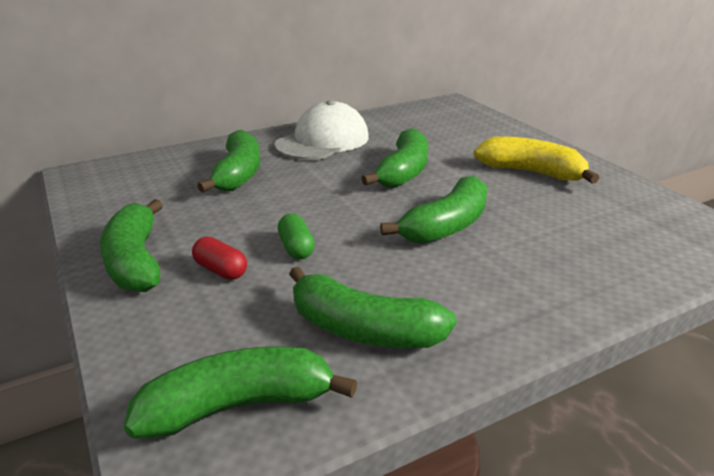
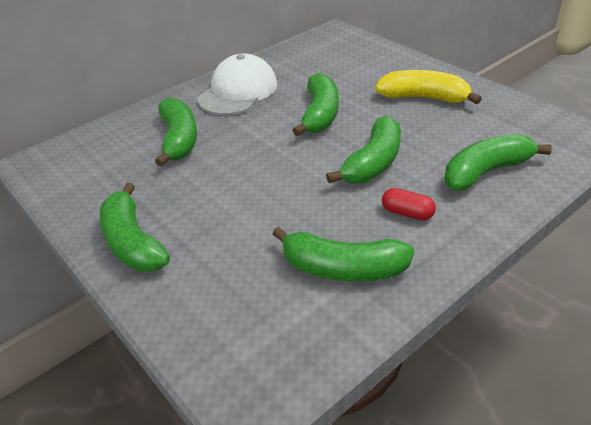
camera: 10 degrees left, 10 degrees up
green banana [124,346,357,439] -> green banana moved to [445,134,552,191]
red capsule [192,237,247,280] -> red capsule moved to [382,188,436,220]
green capsule [278,214,315,259] -> none

